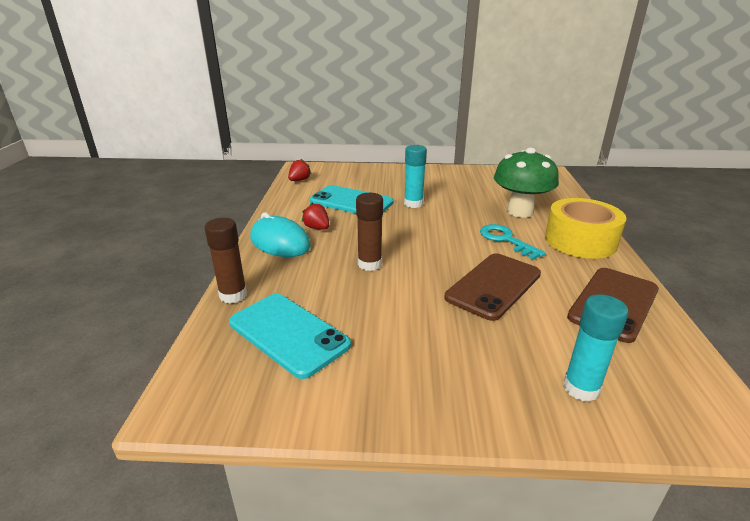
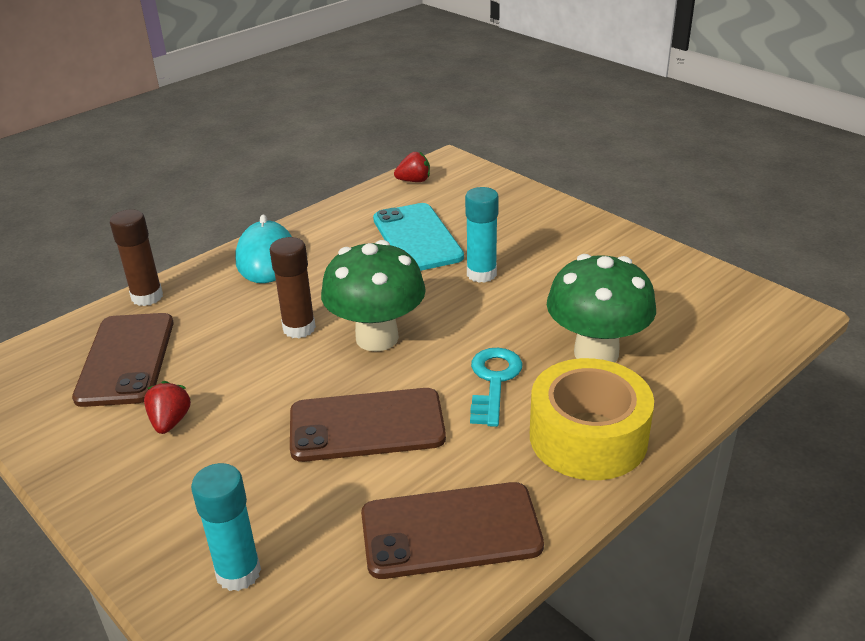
camera: 45 degrees right, 5 degrees up
turquoise phone [229,294,351,379] -> brown phone [72,313,173,407]
red strawberry [302,203,329,230] -> red strawberry moved to [144,381,191,434]
none -> green mushroom [321,240,426,352]

